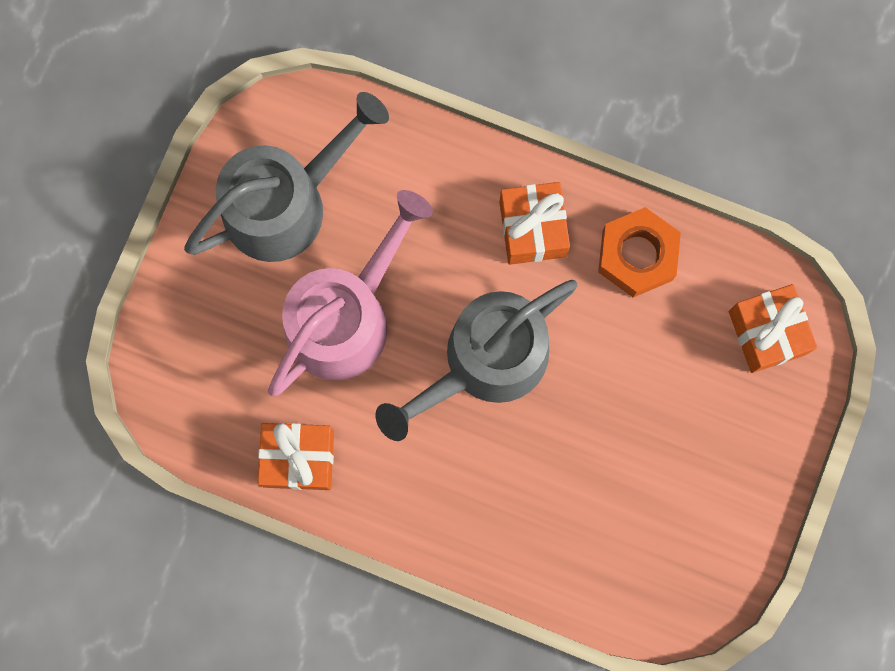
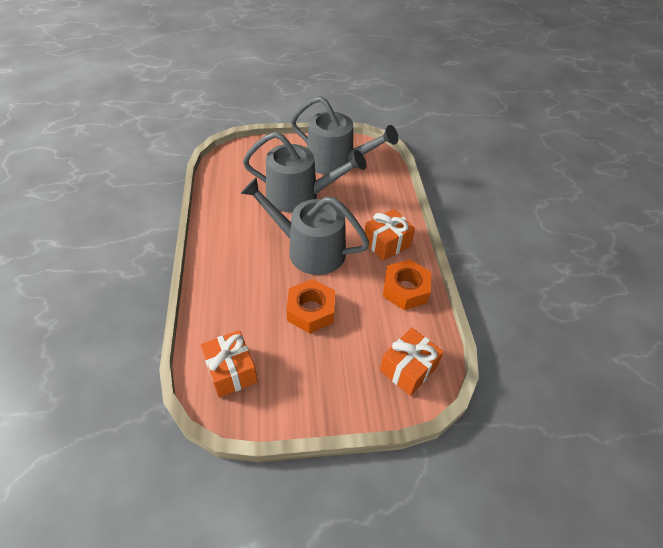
camera: 60 degrees right, 30 degrees down
orange gift [258,423,334,490] -> orange gift moved to [200,330,258,398]
pink watering can [268,190,433,396] -> grey watering can [243,132,366,213]
none -> orange nut [286,279,335,334]

